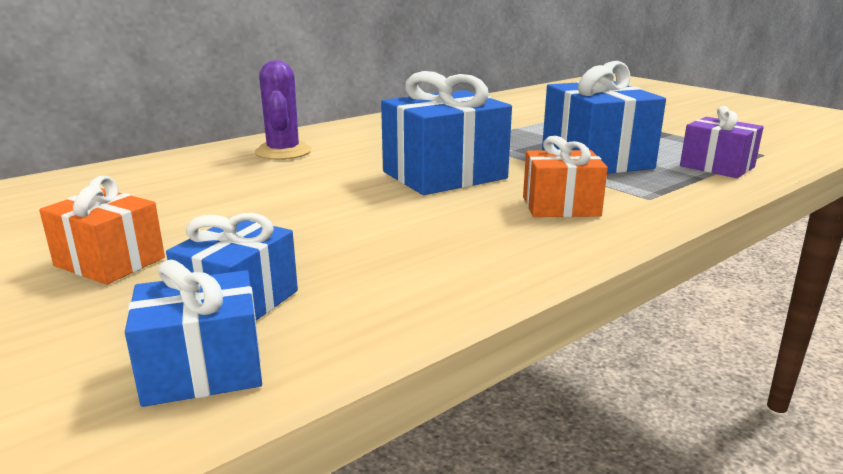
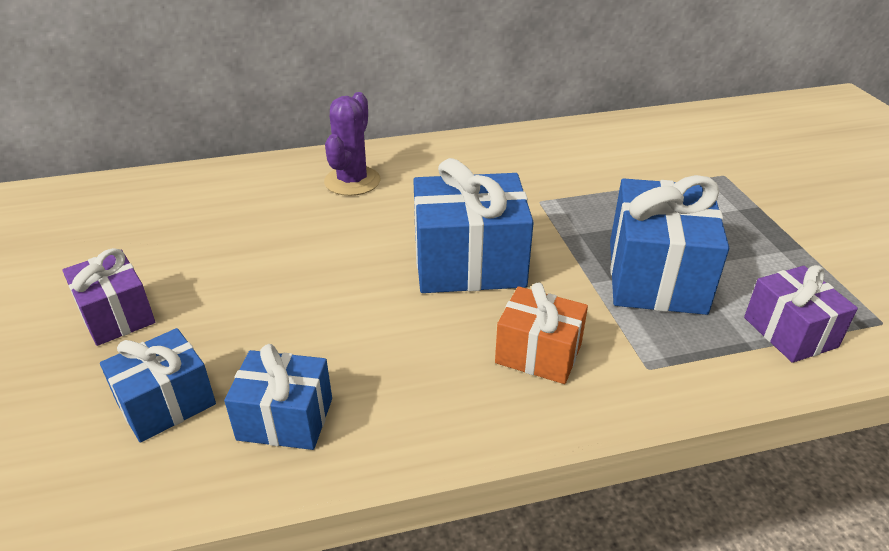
camera: 25 degrees right, 15 degrees up
orange gift [39,176,165,285] -> purple gift [62,248,155,346]
blue gift [125,260,262,407] -> blue gift moved to [224,344,332,450]

